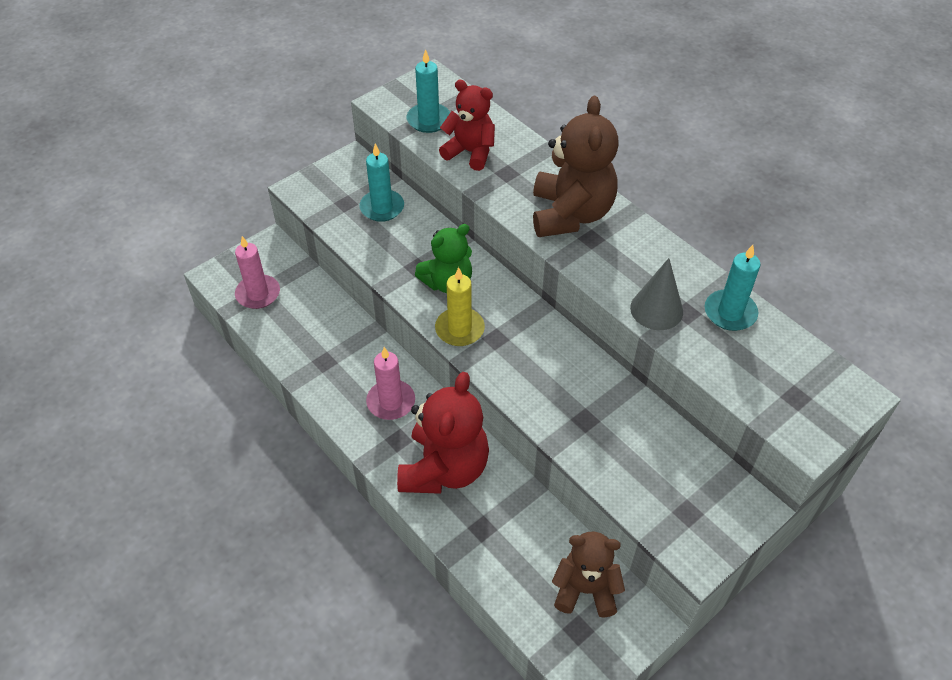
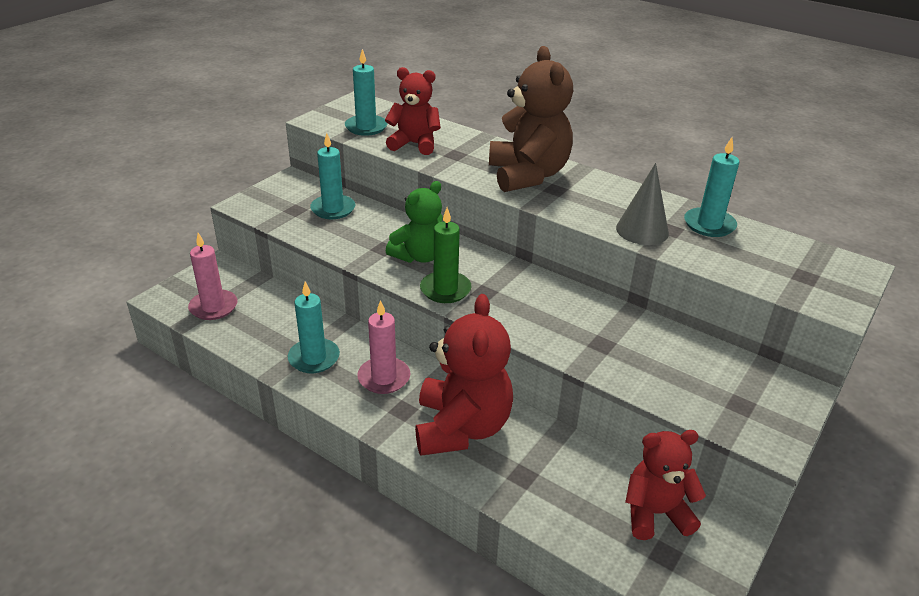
camera: 15 degrees left, 15 degrees down
yellow candle [435,267,485,346] -> green candle [420,207,472,303]
brown teddy bear [552,532,625,618] -> red teddy bear [625,430,706,540]
none -> turquoise candle [288,281,340,373]

